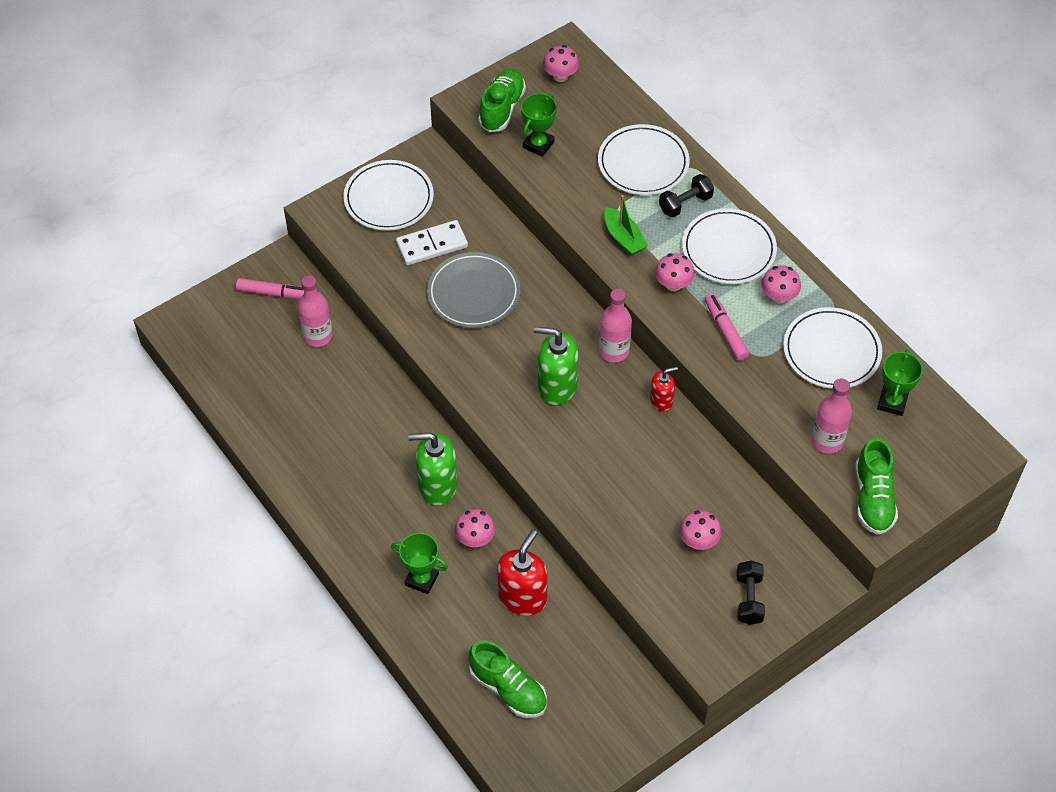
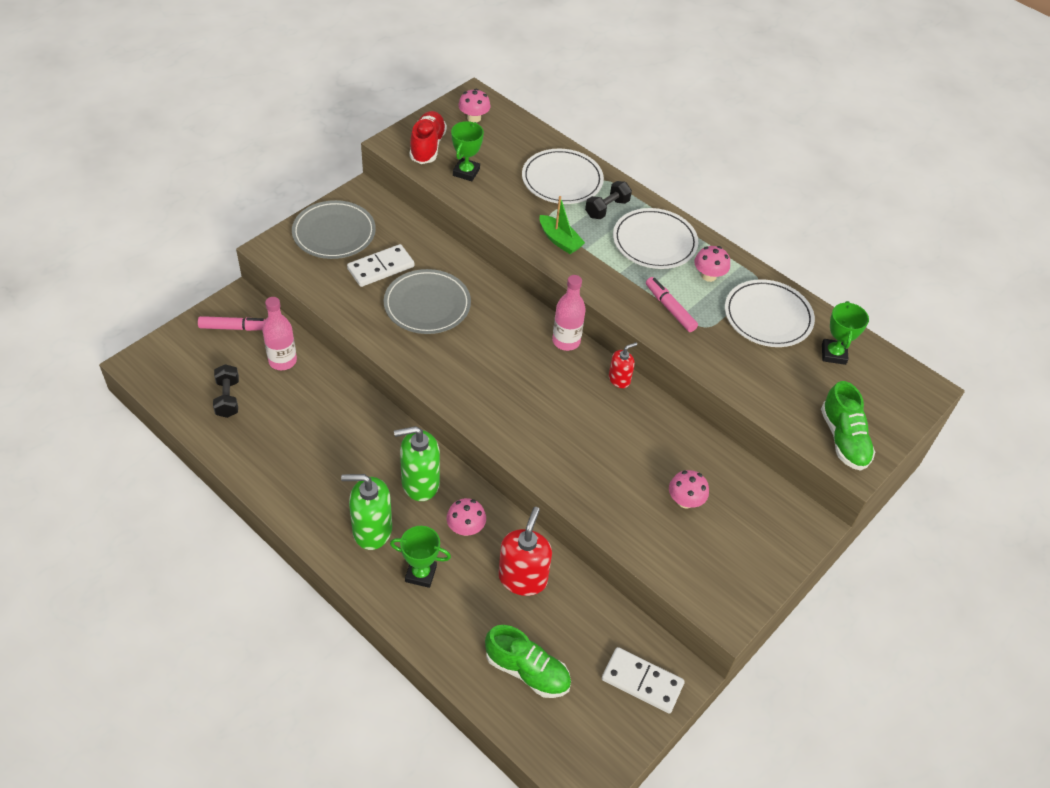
camera: 15 degrees left, 5 degrees down
white plate [343,160,434,231] -> grey plate [292,200,376,259]
green shoe [478,69,526,132] -> red shoe [409,111,447,164]
green soap dispenser [533,326,579,405] -> green soap dispenser moved to [341,474,392,550]
pink mushroom [655,253,695,291] -> none
black dumbbell [737,561,765,625] -> black dumbbell moved to [213,364,239,418]
pink bottle [811,379,852,454] -> none
none -> white domino [602,647,685,714]

